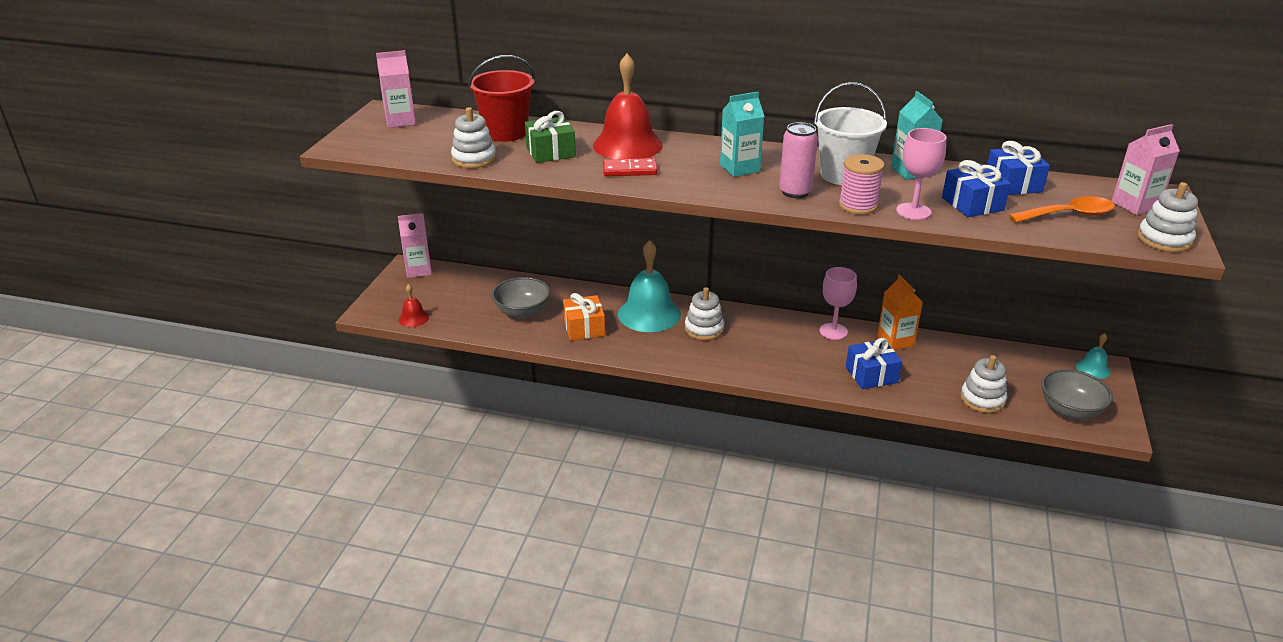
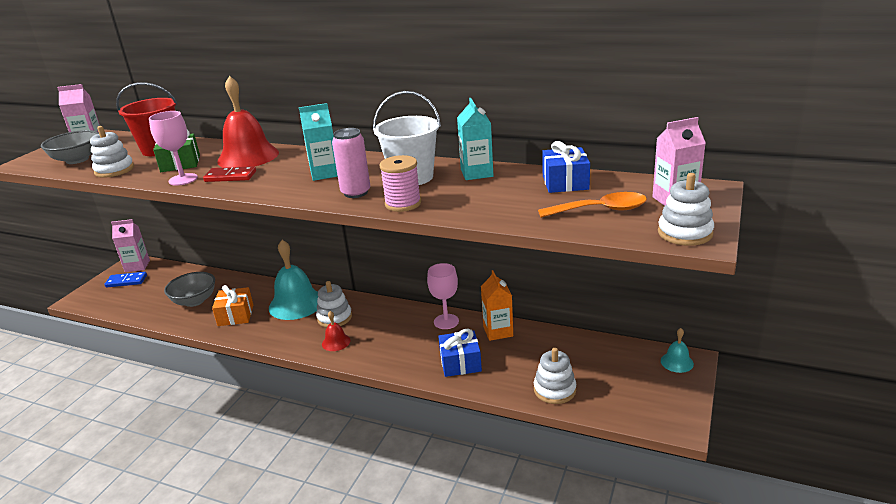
camera: 10 degrees right, 5 degrees down
red bell [398,284,429,327] -> red bell moved to [322,311,351,351]
pink goblet [896,128,947,220] -> pink goblet moved to [149,111,198,186]
blue gift [942,160,1011,217] -> none
grey bowl [1041,369,1113,419] -> grey bowl moved to [41,130,99,164]
none -> blue domino [105,272,147,287]

